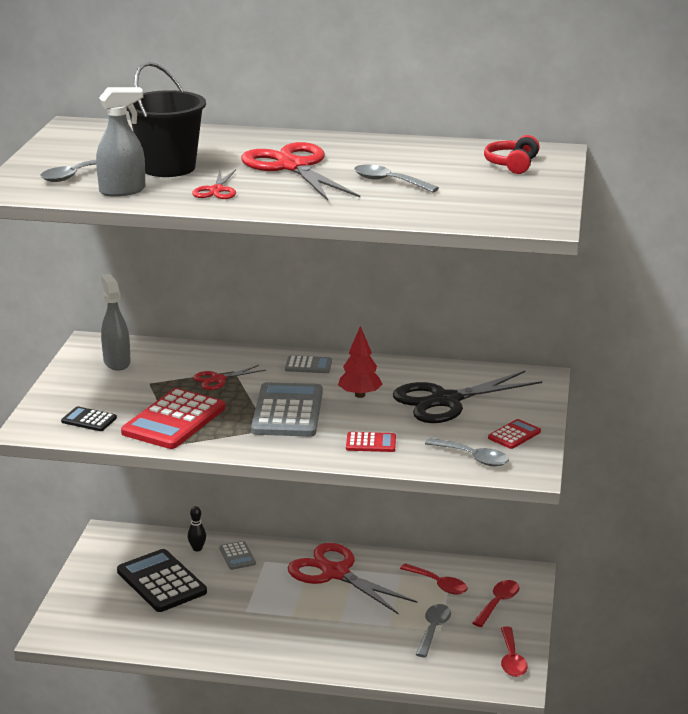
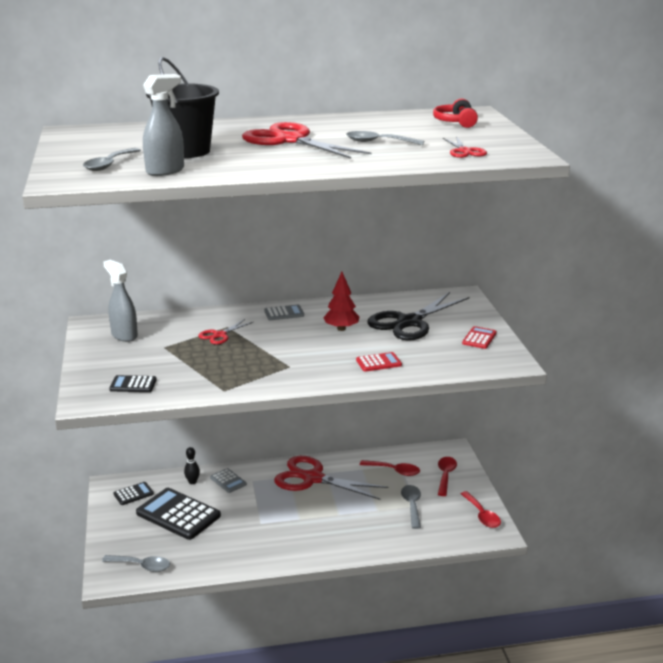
camera: 20 degrees left, 0 degrees up
red calculator [121,388,225,449] -> none
red scissors [192,170,236,199] -> red scissors moved to [443,136,487,158]
grey calculator [251,382,323,436] -> none
grey spoon [425,438,509,466] -> grey spoon moved to [102,555,170,572]
none -> black calculator [114,482,154,505]

